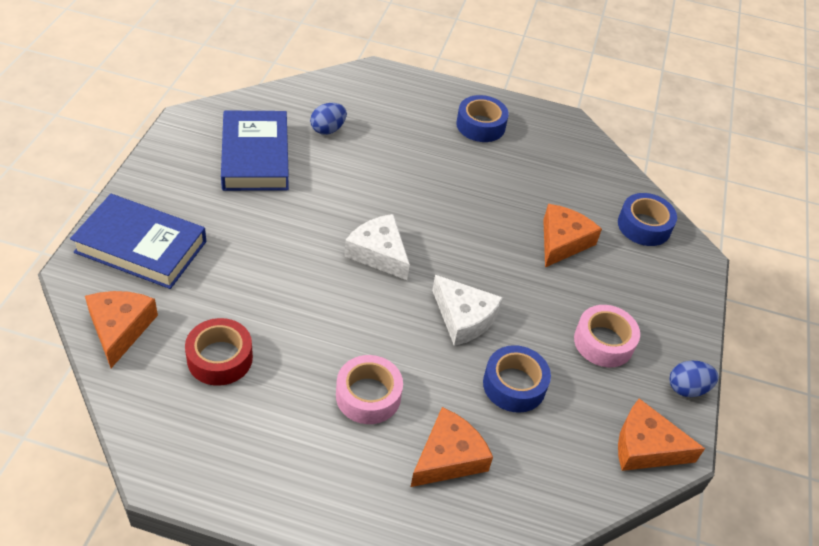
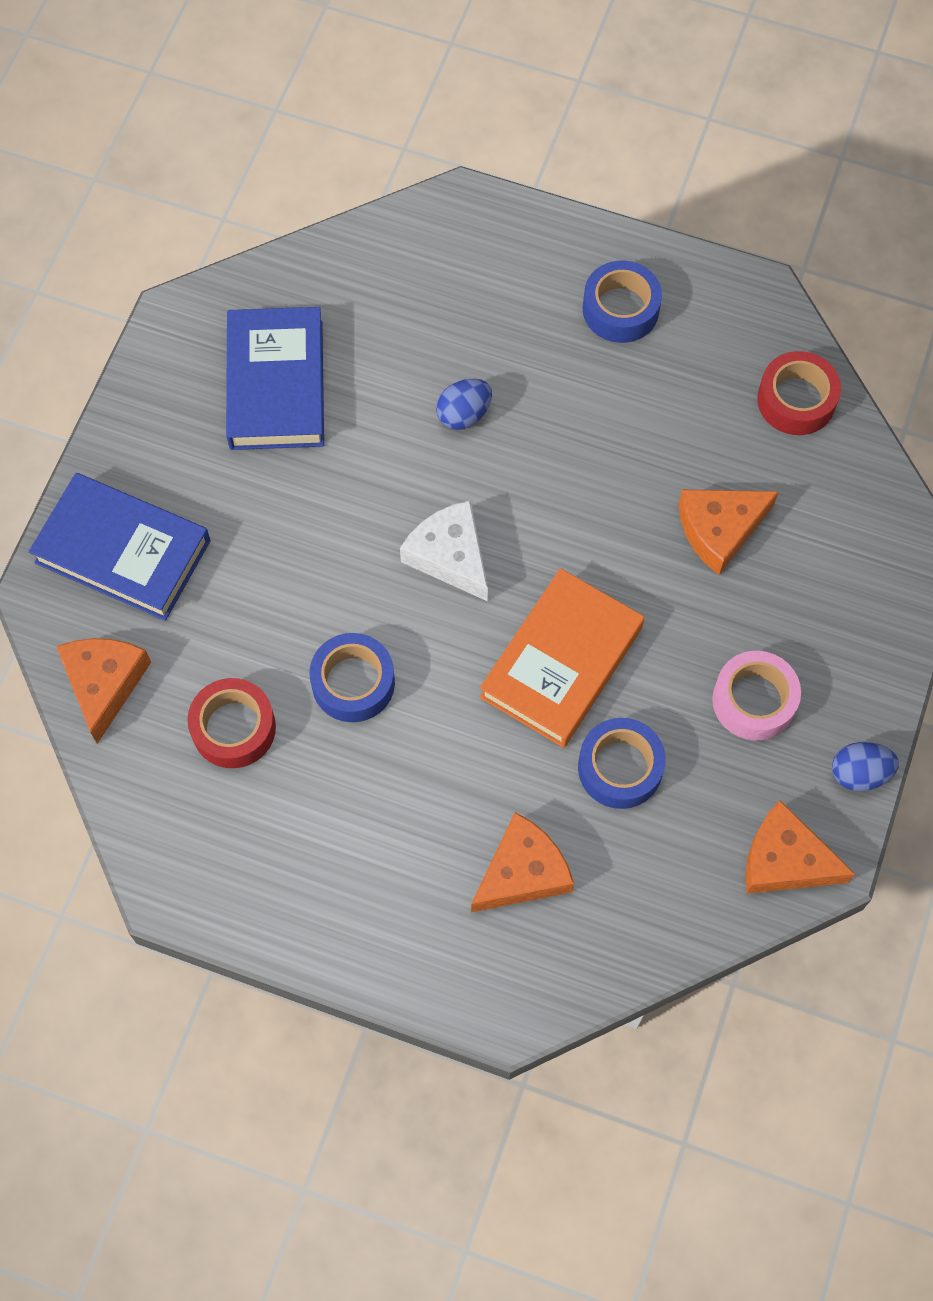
camera: 10 degrees right, 20 degrees up
blue egg [310,103,347,135] -> blue egg moved to [436,379,492,430]
pink tape [336,355,403,424] -> none
white cheese [432,275,503,346] -> orange book [480,568,645,748]
orange cheese [543,204,602,267] -> orange cheese turned 150 degrees counterclockwise [679,489,779,575]
blue tape [618,193,677,246] -> blue tape moved to [309,633,395,722]
none -> red tape [757,351,841,435]

